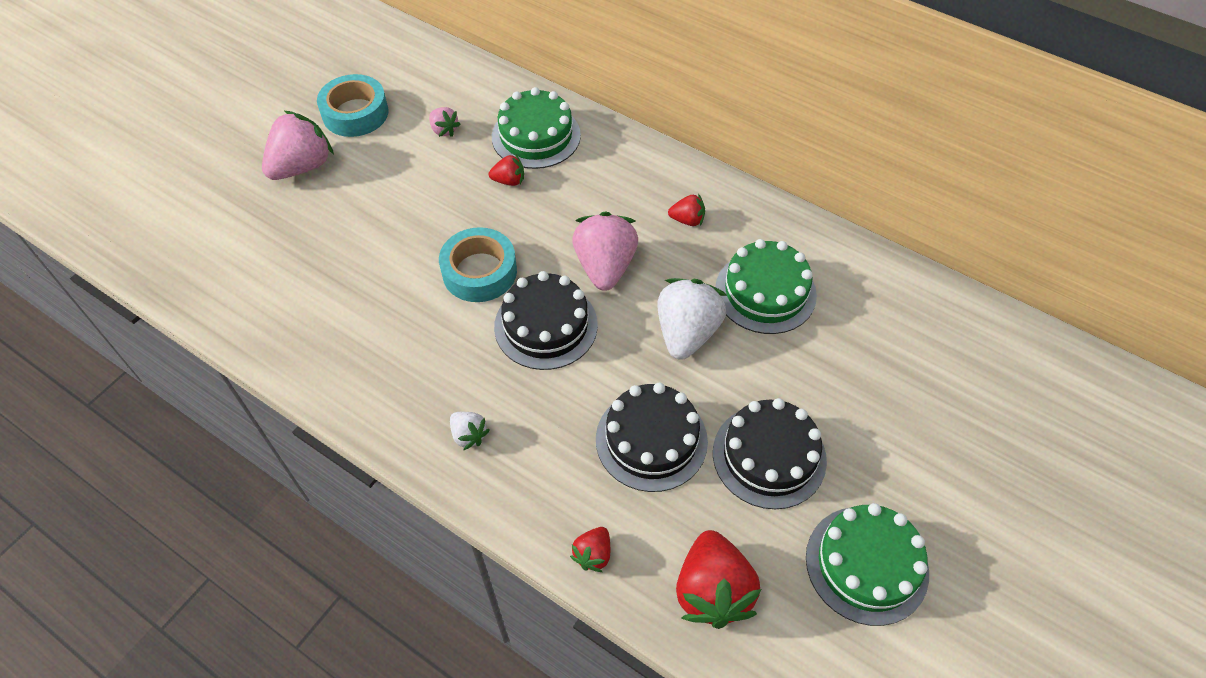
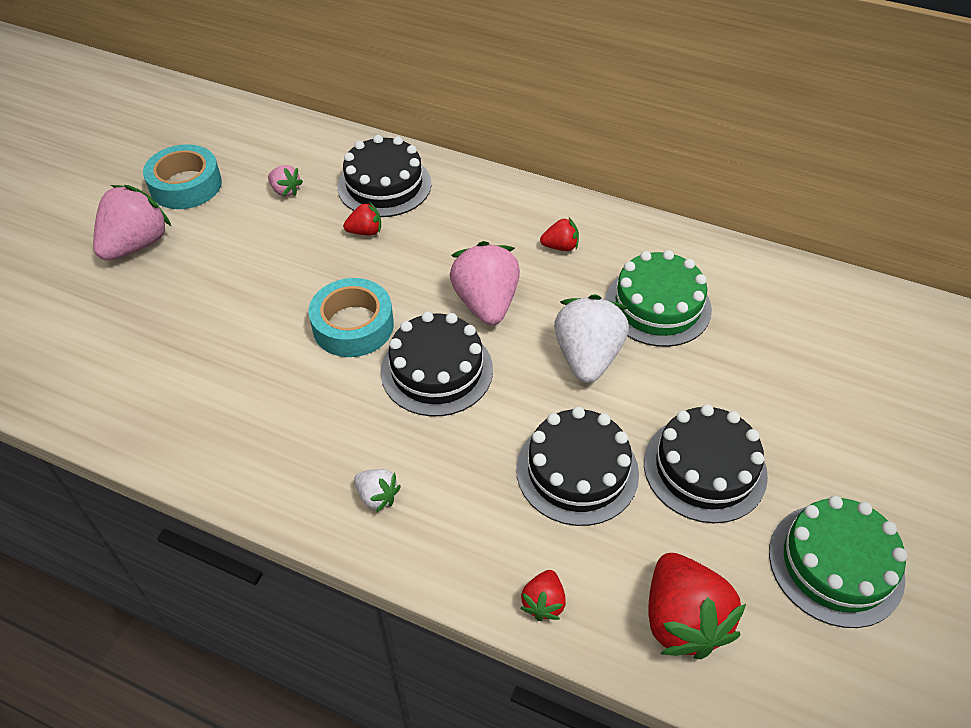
camera: 10 degrees left, 5 degrees down
green cake [492,87,581,169] -> black cake [337,135,431,217]

